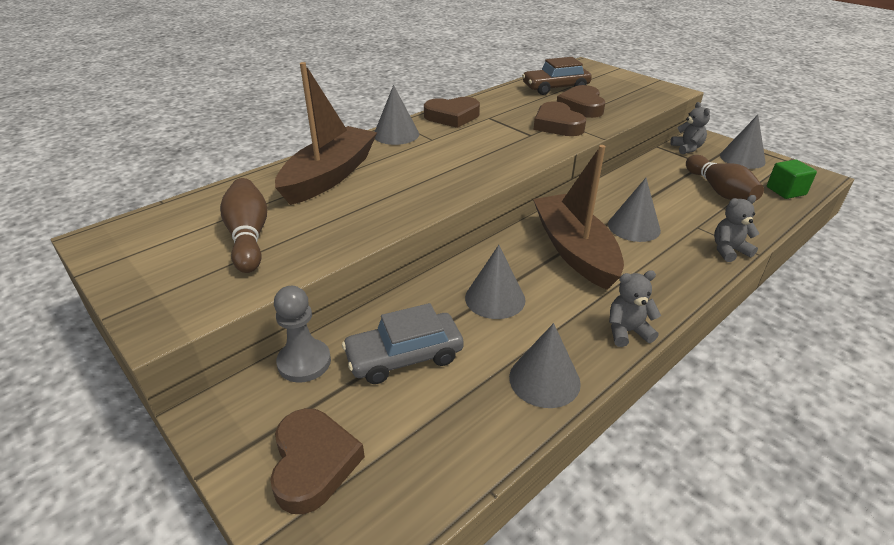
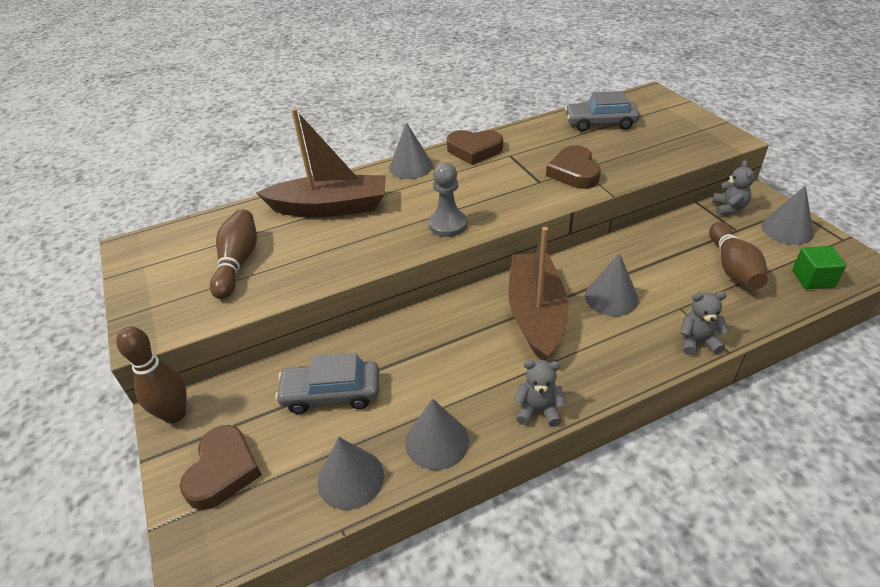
camera: 20 degrees right, 5 degrees up
grey pawn [274,286,331,383] -> grey pawn moved to [429,162,467,237]
brown boat [275,62,377,205] -> brown boat turned 45 degrees clockwise [256,109,386,217]
grey cone [465,245,525,319] -> grey cone moved to [318,437,384,510]
brown car [522,57,592,95] -> grey car [565,91,640,132]
brown heart [557,85,605,118] -> none
none -> brown bowling pin [116,326,187,424]

